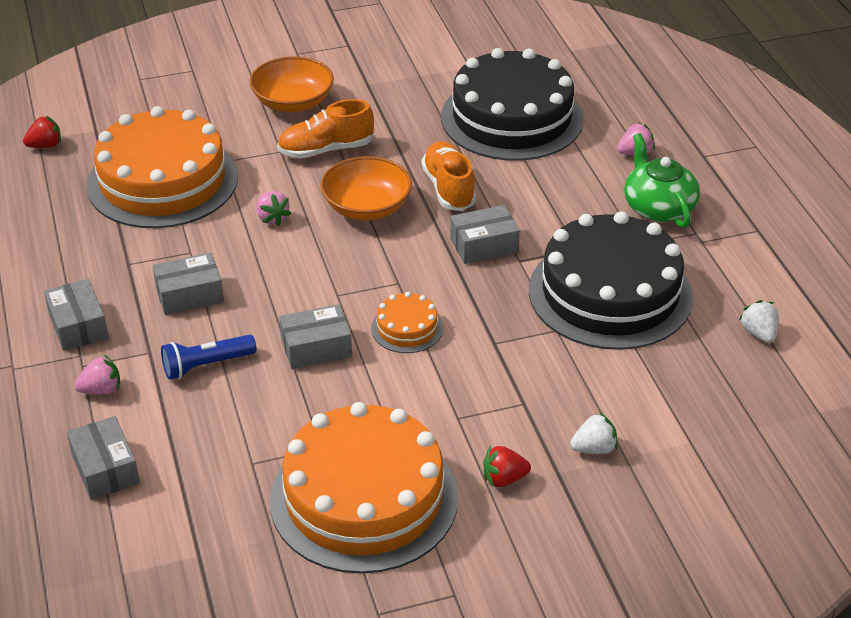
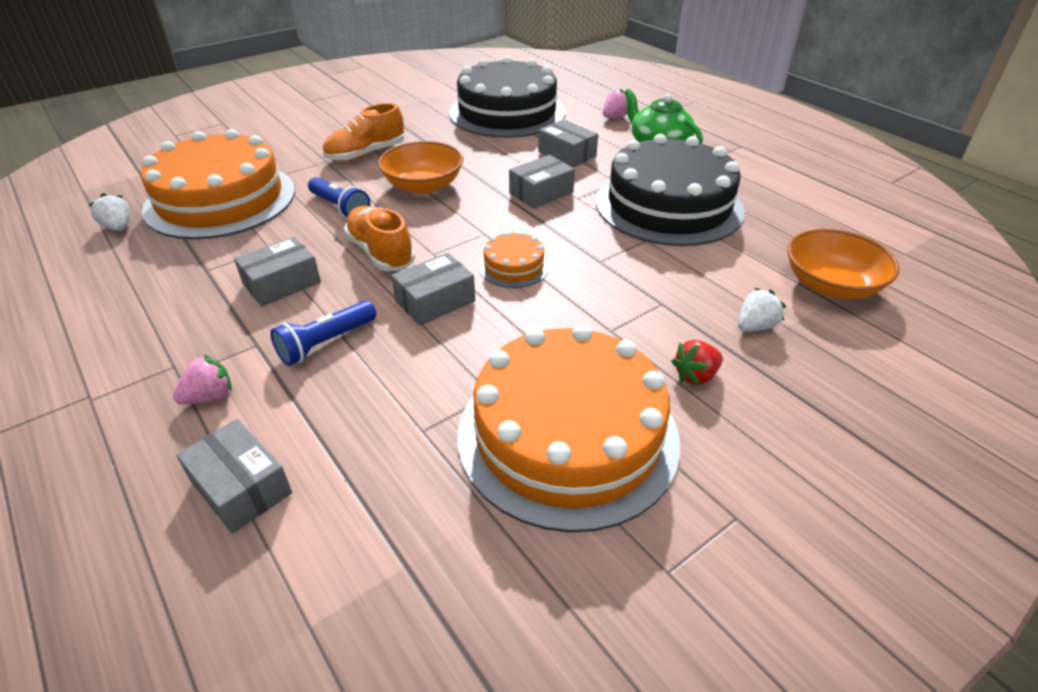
camera: 20 degrees left, 0 degrees up
red strawberry [23,115,61,148] -> none
grey box [44,279,108,351] -> grey box moved to [538,119,598,167]
orange bowl [250,56,334,112] -> orange bowl moved to [787,229,899,299]
pink strawberry [256,191,291,226] -> blue flashlight [308,177,370,219]
orange shoe [422,141,476,211] -> orange shoe moved to [344,206,415,271]
white strawberry [739,300,778,343] -> white strawberry moved to [89,193,130,231]

